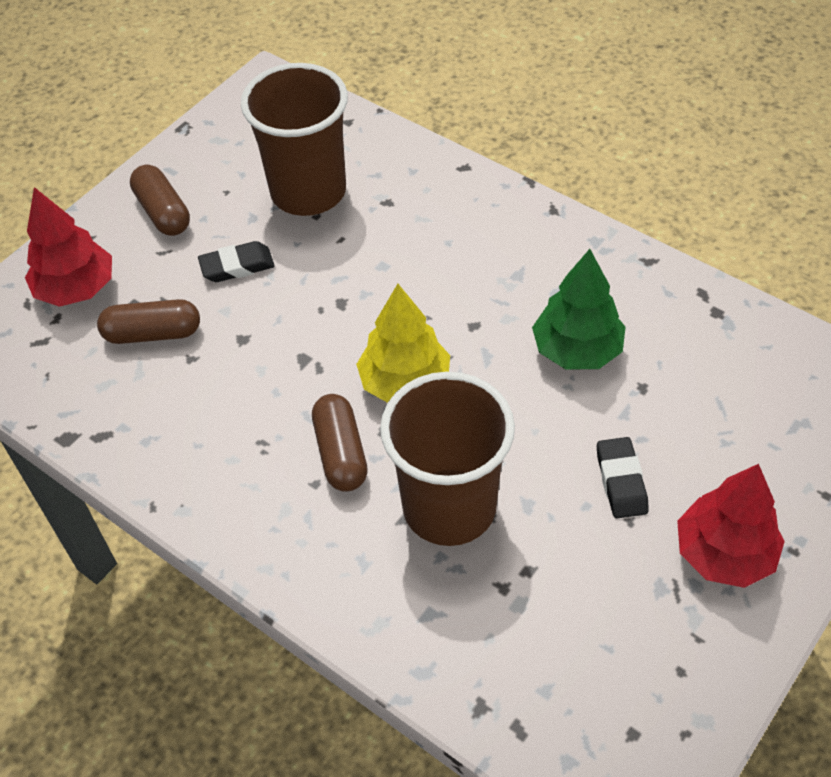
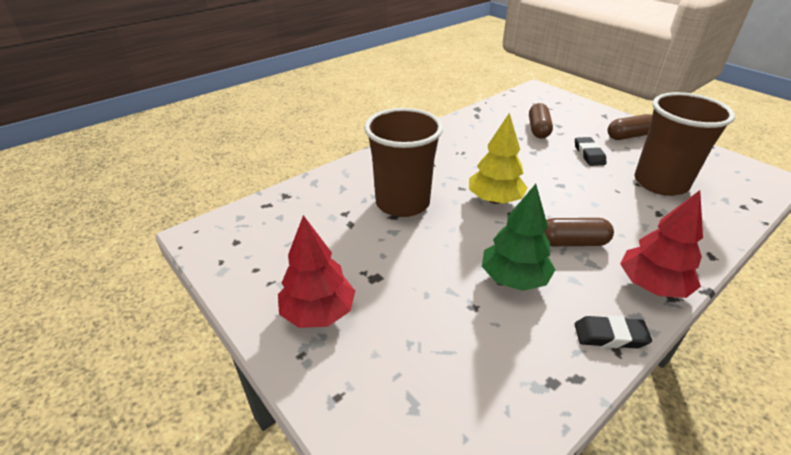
camera: 100 degrees right, 15 degrees down
red tree [25,187,112,307] -> red tree moved to [620,190,703,298]
brown capsule [312,394,368,492] -> brown capsule moved to [545,218,614,246]
black eraser [597,437,649,519] -> black eraser moved to [575,316,652,348]

